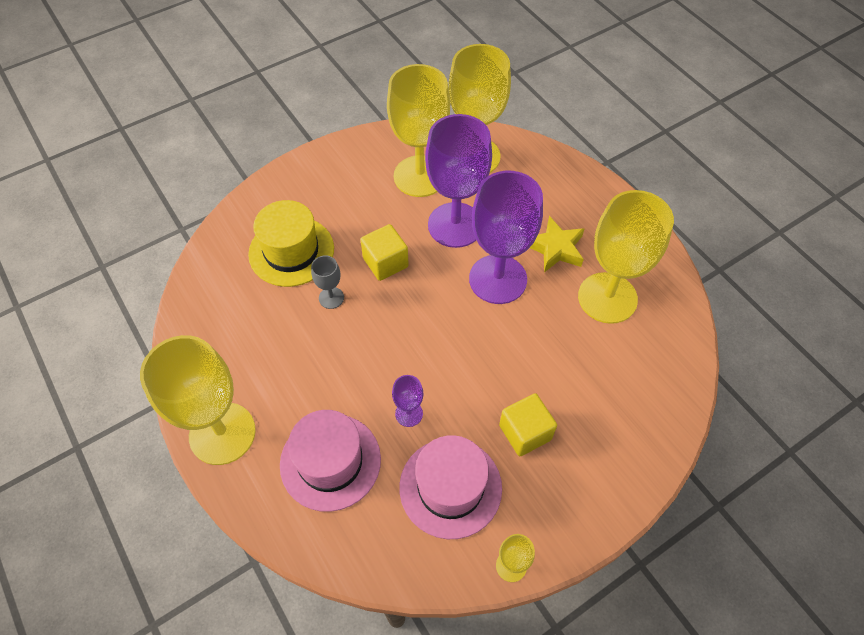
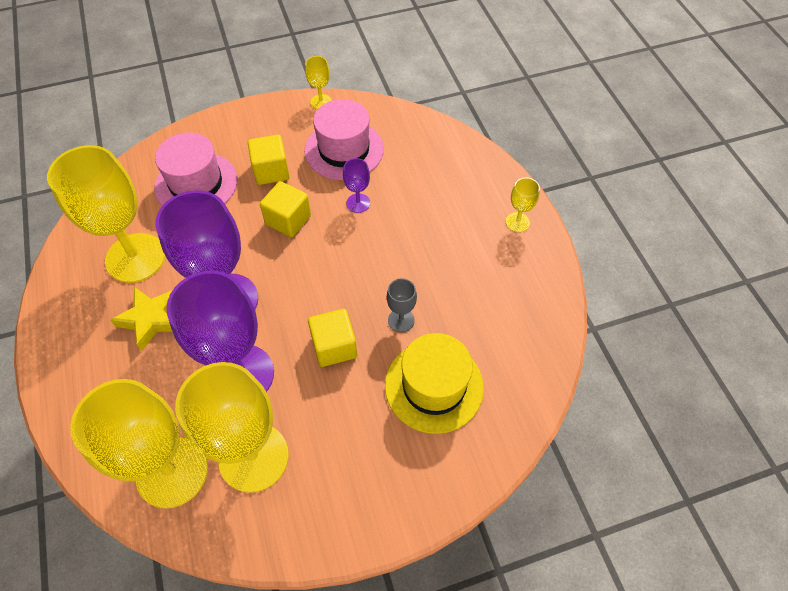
camera: 165 degrees left, 0 degrees up
yellow goblet [140,335,256,465] -> yellow goblet [506,177,540,232], size x0.43
pink hat [280,410,381,512] -> pink hat moved to [154,132,237,206]
none -> yellow cube [260,181,311,237]

